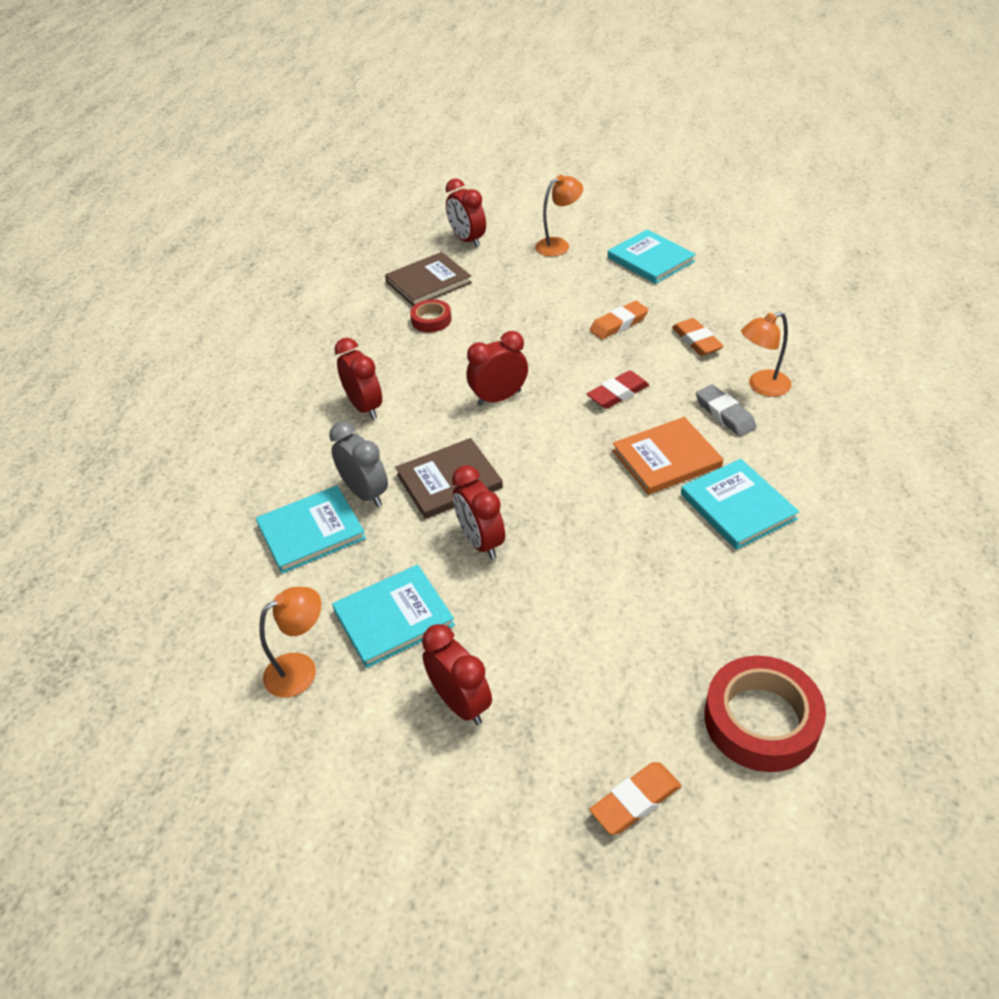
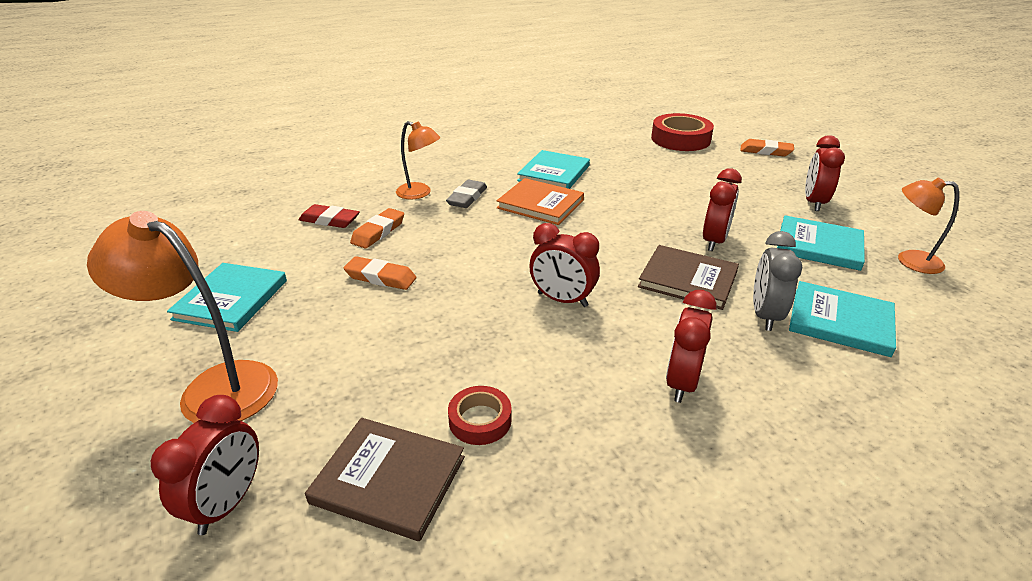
camera: 130 degrees left, 10 degrees down
orange lamp [535,175,583,256] -> orange lamp [87,211,278,423], size x1.67
red eraser [587,371,649,409] -> red eraser moved to [299,204,359,228]

